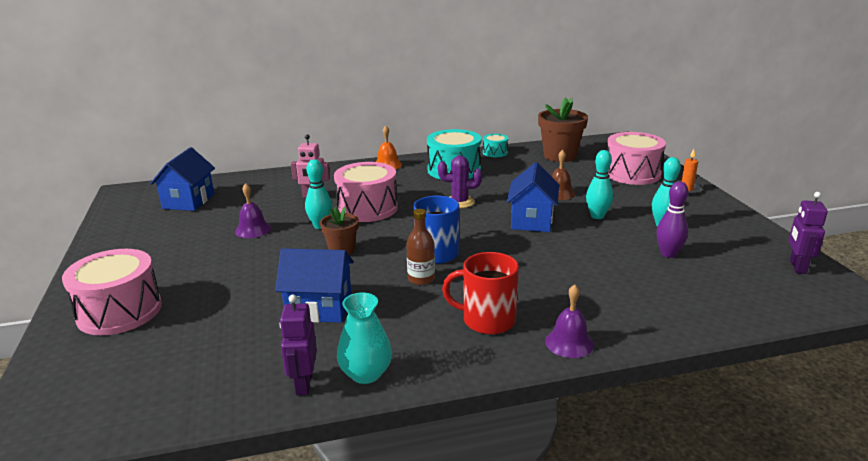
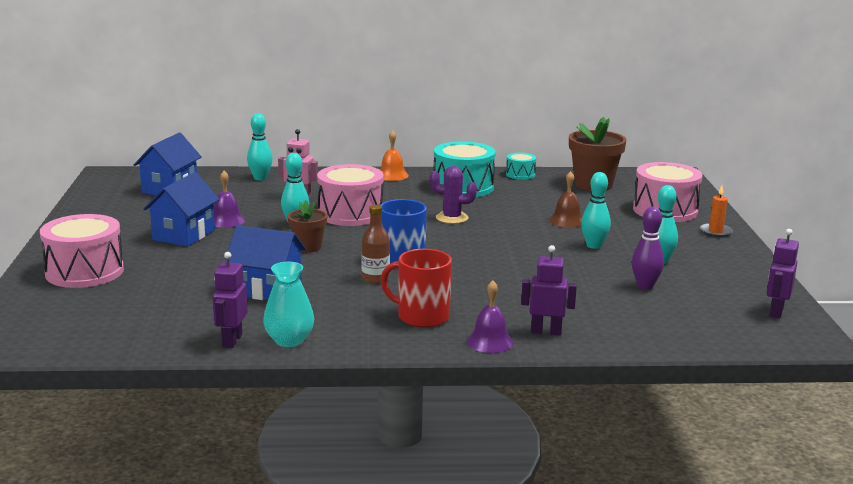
camera: 10 degrees right, 5 degrees down
blue house [507,162,559,232] -> blue house moved to [143,172,220,247]
none -> turquoise bowling pin [247,113,272,180]
none -> purple robot [521,245,577,336]

